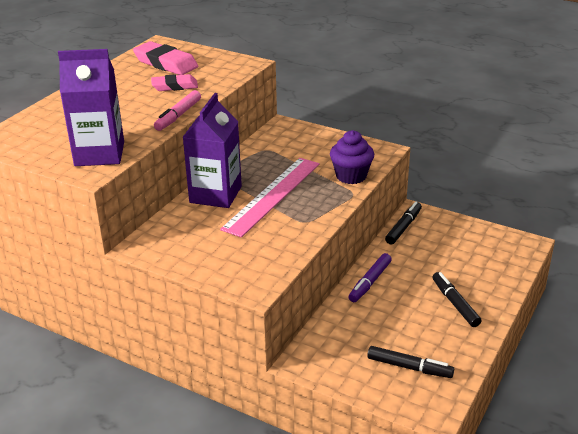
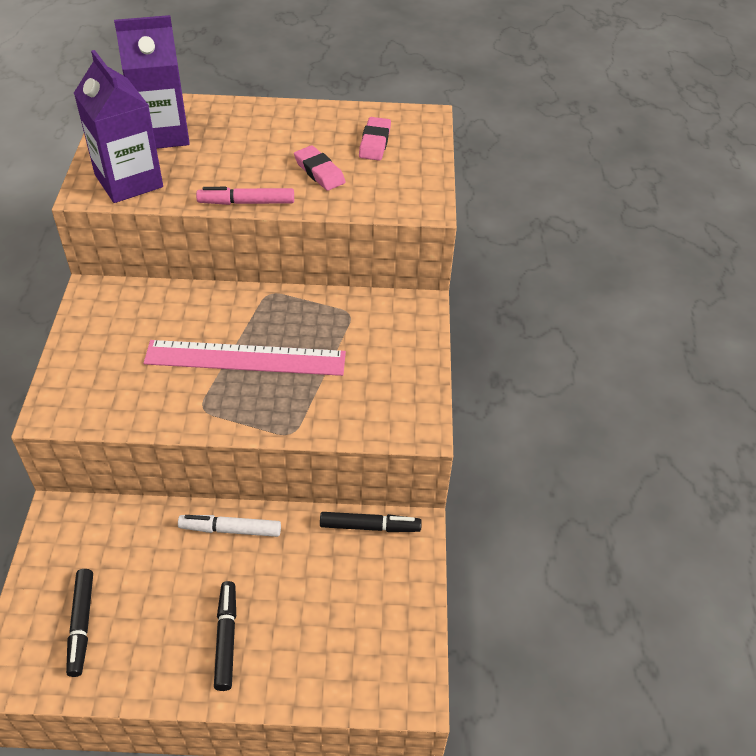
camera: 60 degrees right, 15 degrees up
pink eraser [133,41,198,75] -> pink eraser [359,117,391,161], size x0.65
purple carton [183,93,242,208] -> purple carton moved to [114,15,190,149]
purple cupcake [330,130,374,184] -> none
purple marker [349,253,392,302] -> white marker [178,515,281,537]
black marker [433,272,482,327] -> black marker turned 45 degrees counterclockwise [214,581,236,691]

